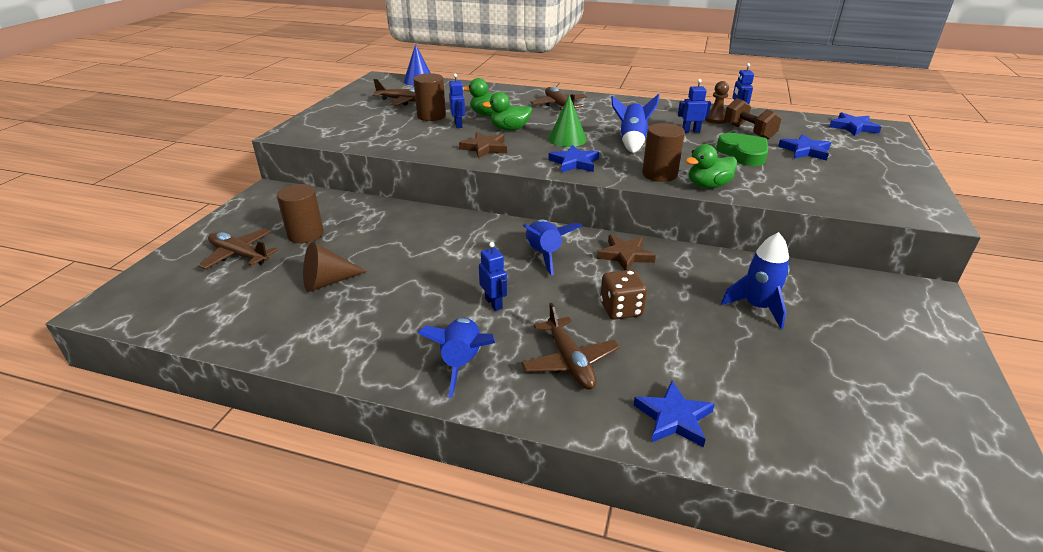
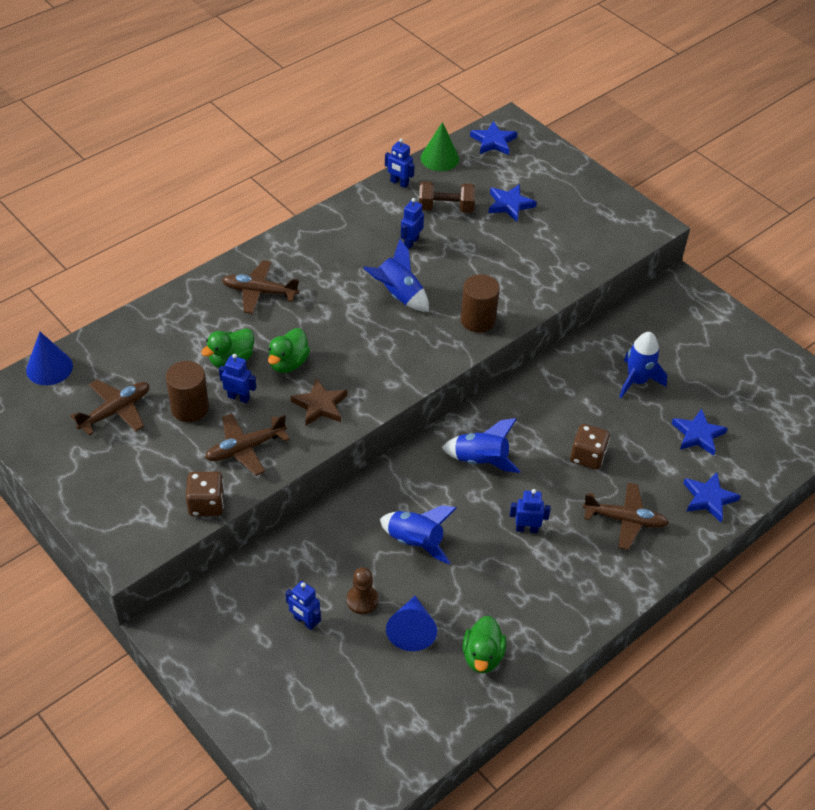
camera: 60 degrees left, 15 degrees up
brown plane [198,228,278,269] -> brown plane moved to [205,413,290,476]
brown cylinder [277,184,324,243] -> blue robot [285,581,321,630]
brown cone [303,242,367,292] -> blue cone [386,596,437,651]
blue rocket [418,318,495,398] -> blue rocket moved to [380,505,457,564]
green cone [548,95,587,147] -> green cone moved to [421,122,459,171]
blue star [548,145,599,173] -> blue star moved to [672,408,728,456]
brown star [597,235,656,270] -> none
green duck [685,144,737,188] -> green duck moved to [462,616,507,673]
brown pawn [705,81,729,124] -> brown pawn moved to [347,567,378,614]
green heart [716,133,768,166] -> none
none -> brown dice [186,472,225,516]

